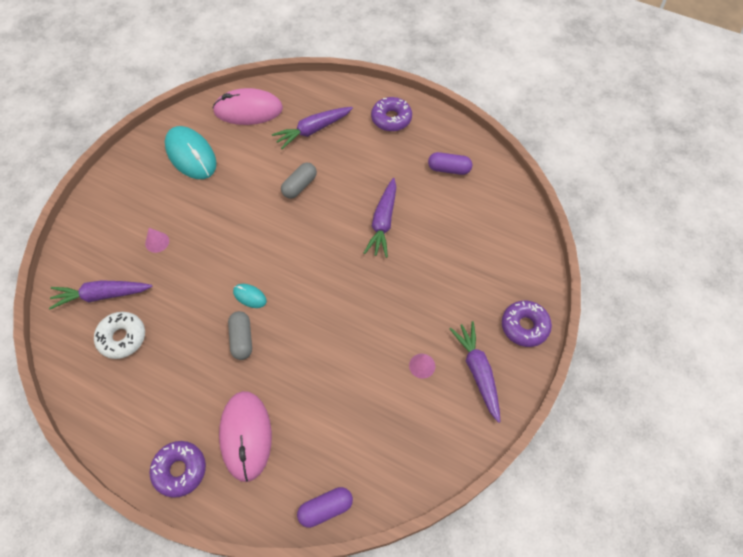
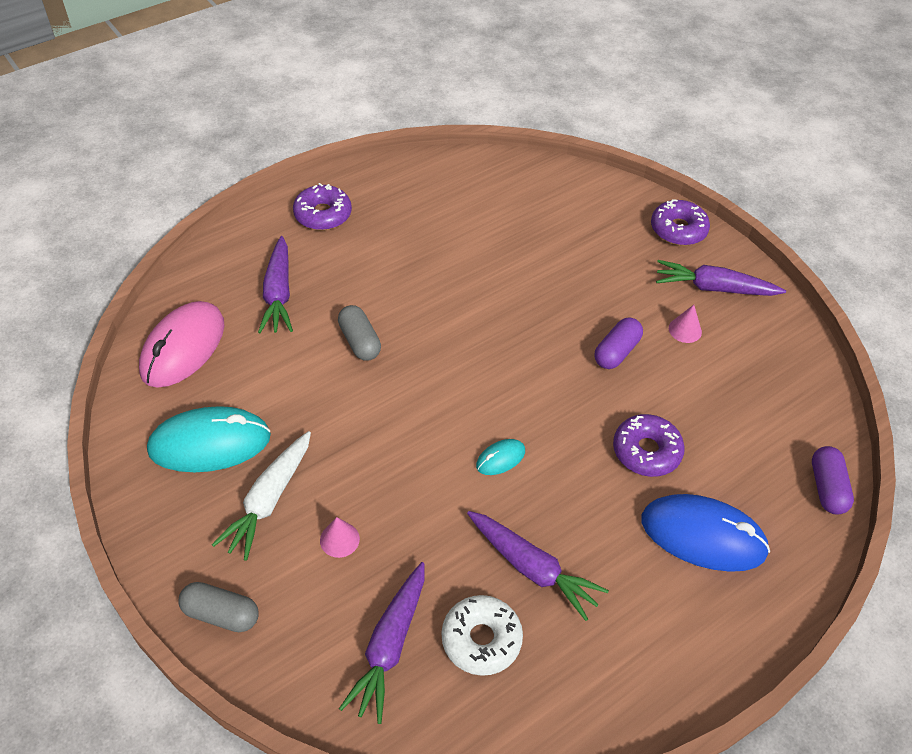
camera: 65 degrees left, 10 degrees down
purple donut [149,441,206,498] -> purple donut moved to [613,414,685,477]
pink mouse [219,391,272,482] -> blue mouse [641,494,770,572]
grey capsule [228,311,252,360] -> grey capsule moved to [178,582,258,632]
purple carrot [364,178,396,258] -> purple carrot moved to [467,511,609,621]
purple capsule [428,152,472,175] -> purple capsule moved to [594,317,643,369]
none -> white carrot [212,431,311,561]

